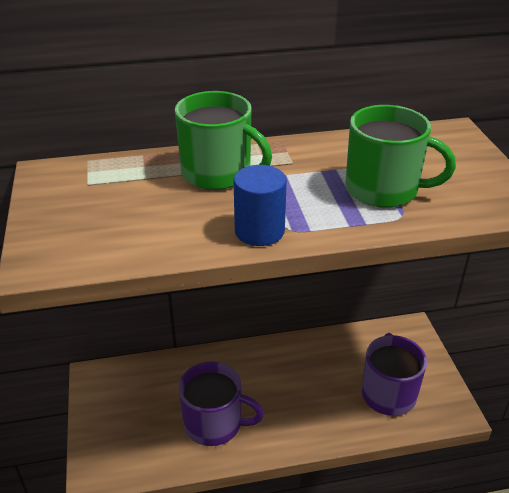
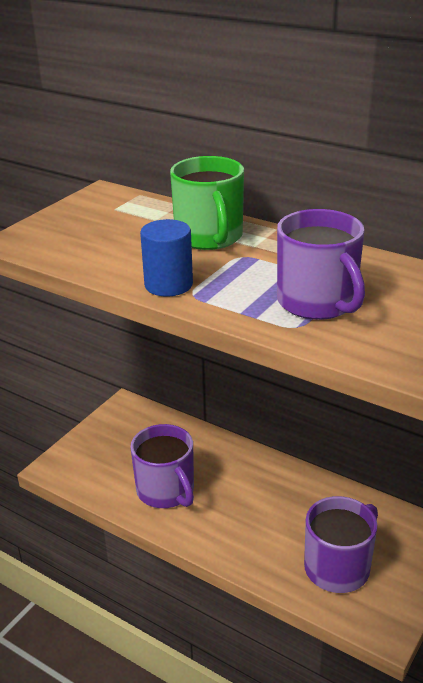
camera: 45 degrees right, 5 degrees down
green mug [345,105,456,208] -> purple mug [277,209,365,320]

